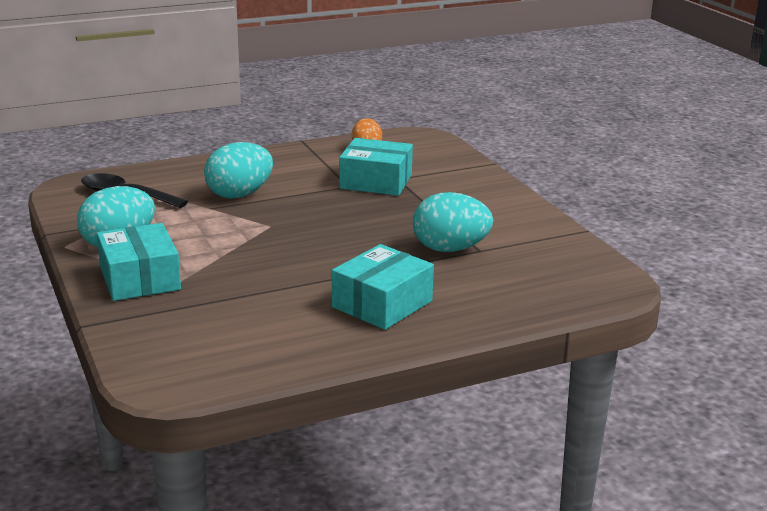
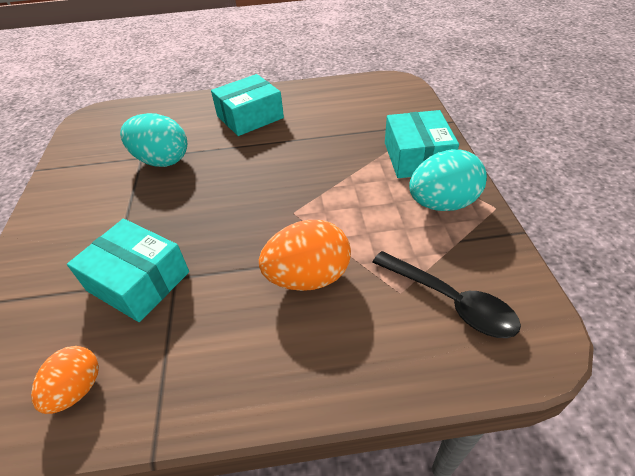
camera: 160 degrees left, 20 degrees up
turquoise egg [204,142,273,199] -> orange egg [259,220,351,291]

